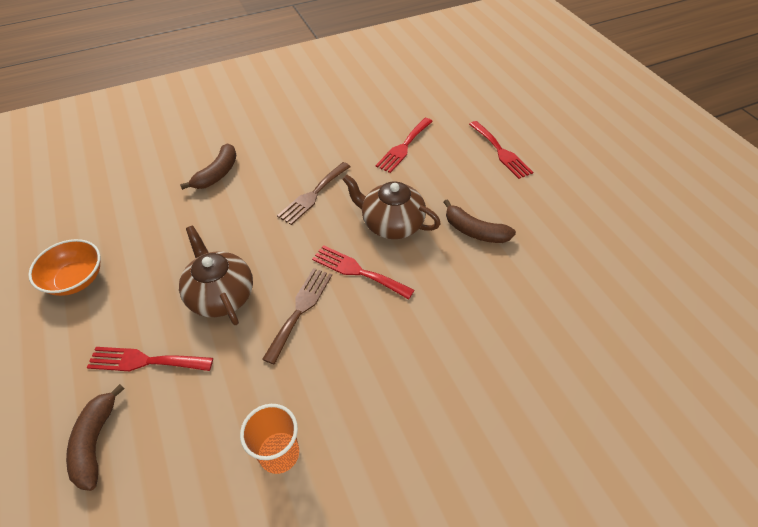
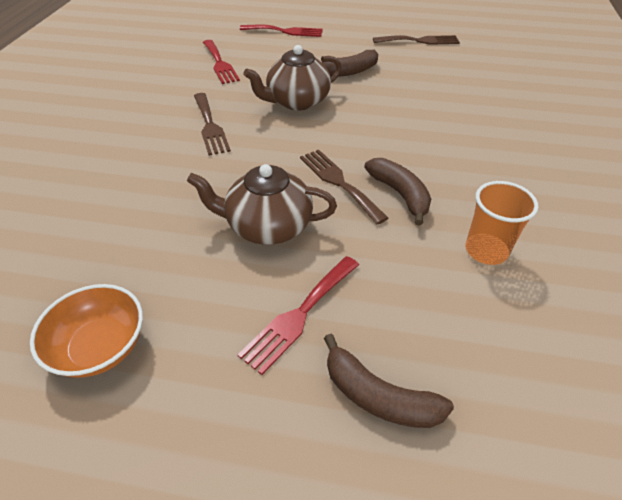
camera: 55 degrees left, 5 degrees down
brown banana [180,144,236,190] -> brown banana moved to [364,158,431,226]
red fork [312,245,414,300] -> none
none -> brown fork [373,35,460,45]

